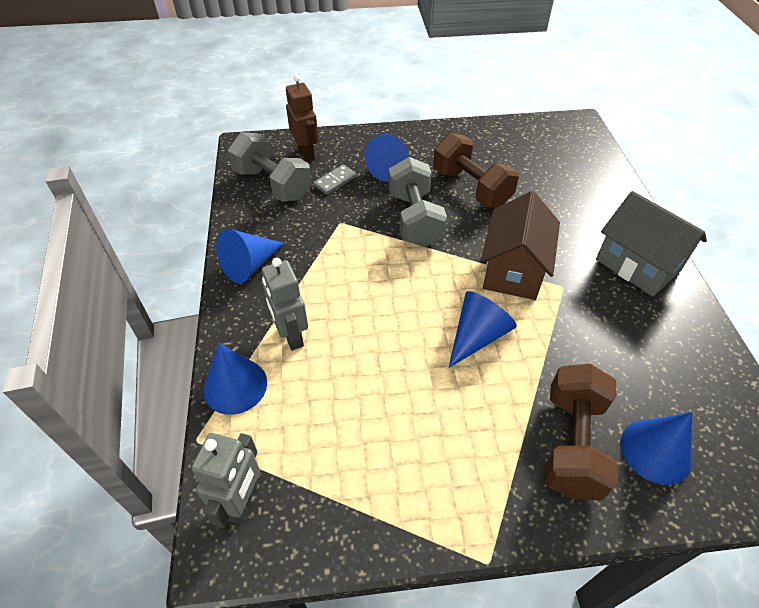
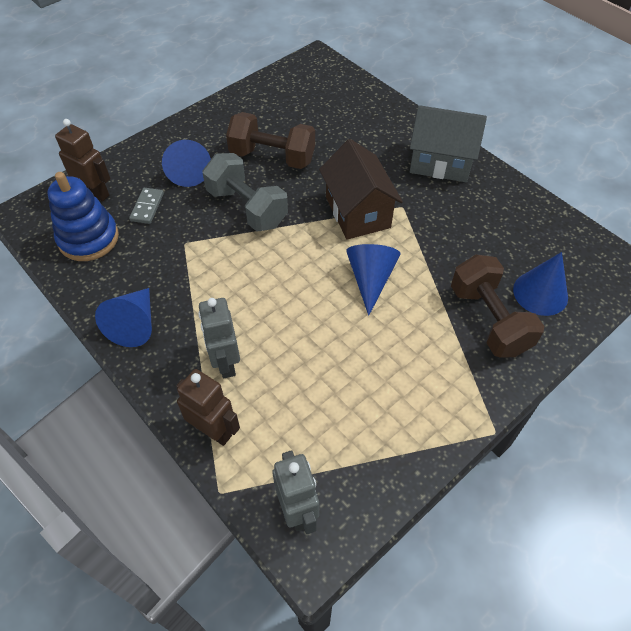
camera: 35 degrees left, 5 degrees up
blue cone [203,343,267,415] -> brown robot [176,369,240,446]
grey dumbbell [228,132,312,202] -> blue stacking toy [48,172,119,261]
grey robot [262,258,308,350] -> grey robot turned 45 degrees clockwise [198,298,240,378]

